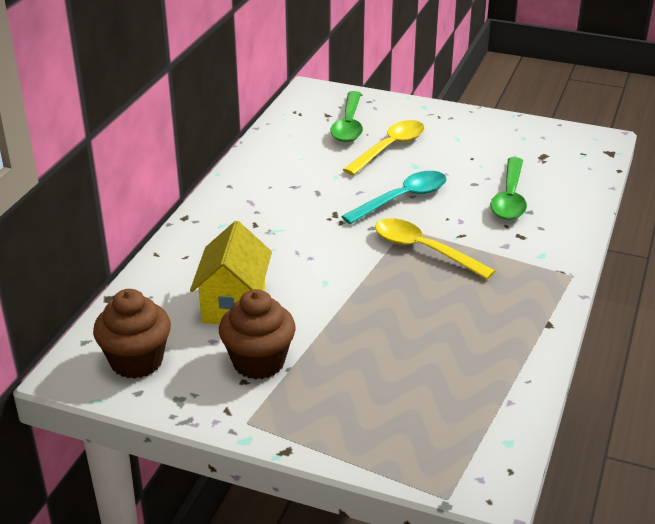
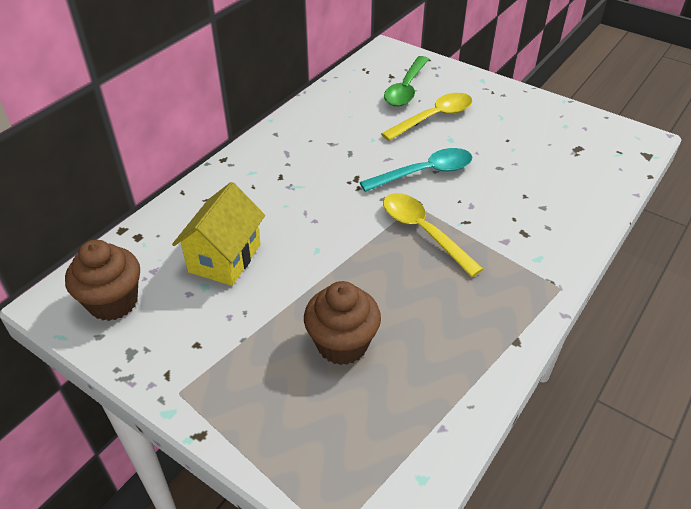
camera: 15 degrees right, 10 degrees up
brown cupcake [219,289,296,379] -> brown cupcake moved to [304,281,381,365]
green spoon [490,157,527,220] -> none

